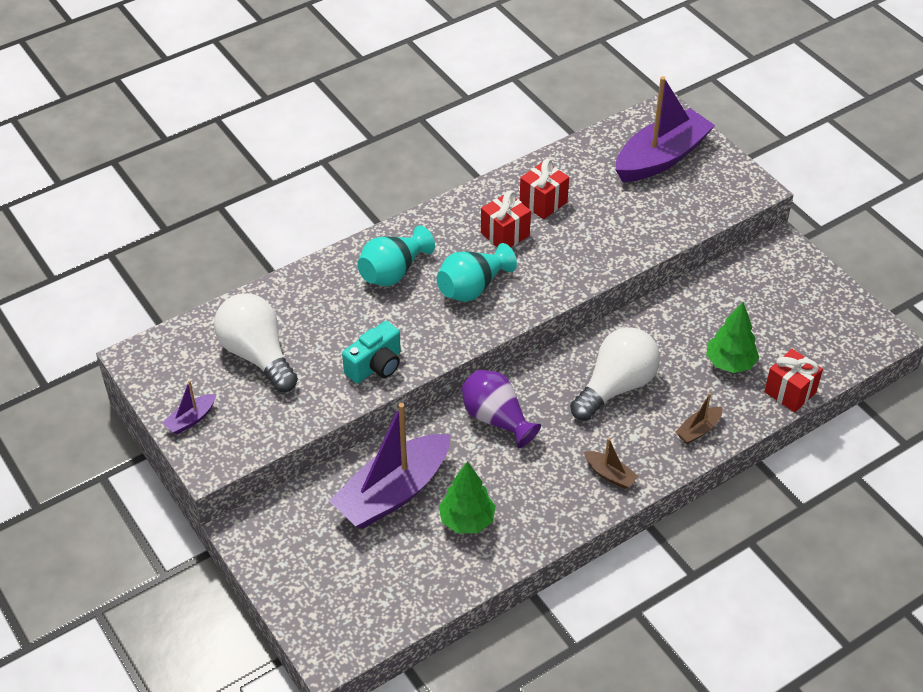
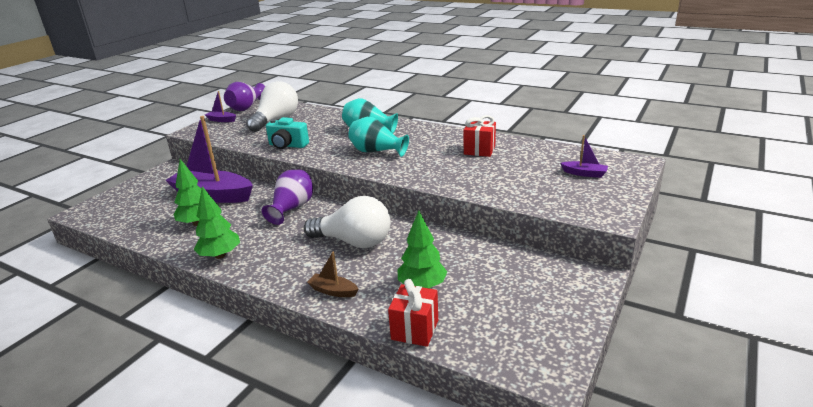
camera: 65 degrees right, 20 degrees down
red gift [481,191,531,247] -> none
brown boat [584,438,639,489] -> none
purple boat [616,76,715,182] -> purple boat [561,135,608,178], size x0.43
none -> green tree [193,186,240,259]
none -> purple vase [224,82,266,111]

